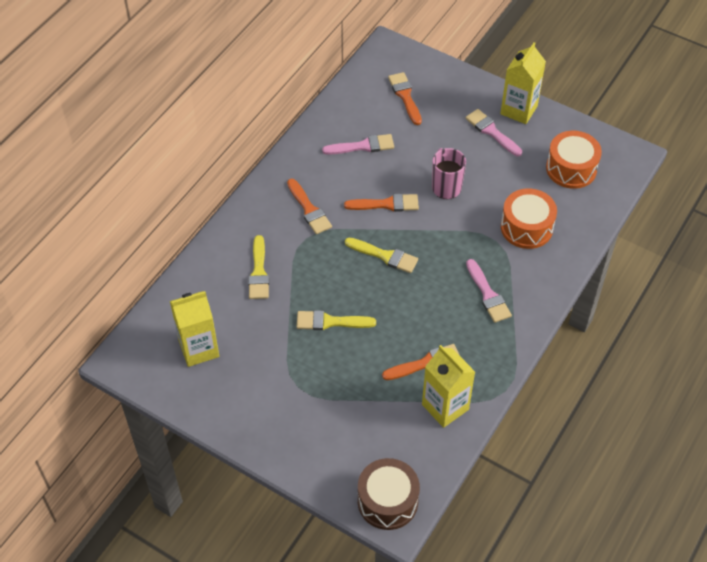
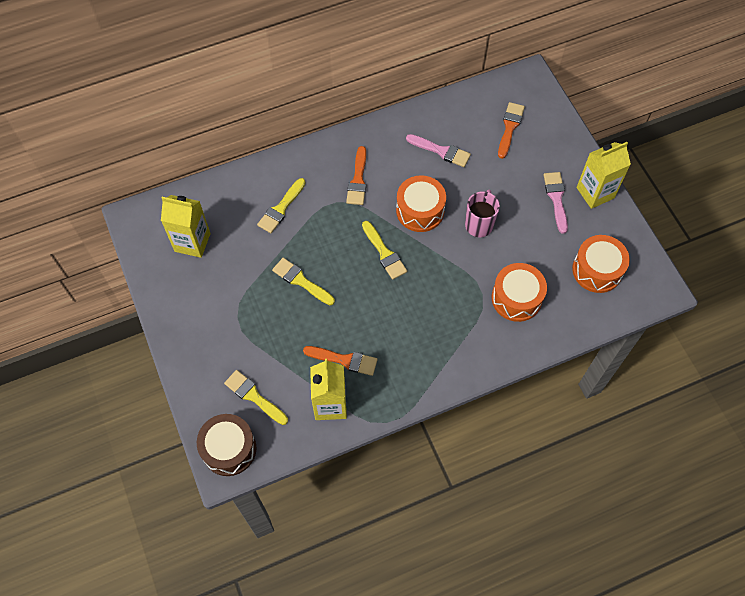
camera: 35 degrees right, 10 degrees up
orange brush [344,194,419,212] -> orange drum [396,175,446,232]
pink brush [466,259,512,323] -> none
none -> yellow brush [224,370,288,425]

